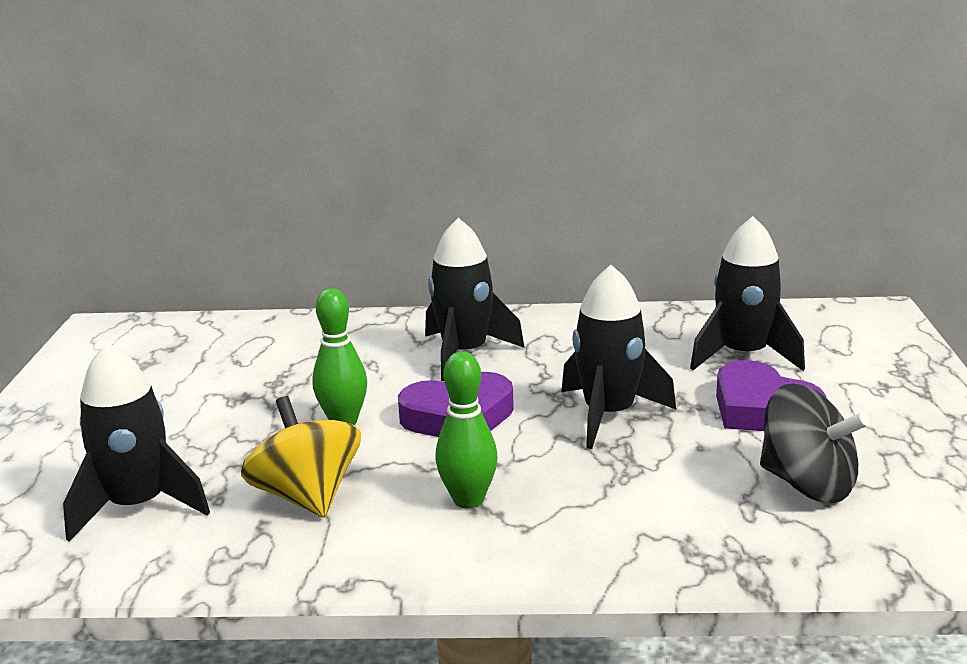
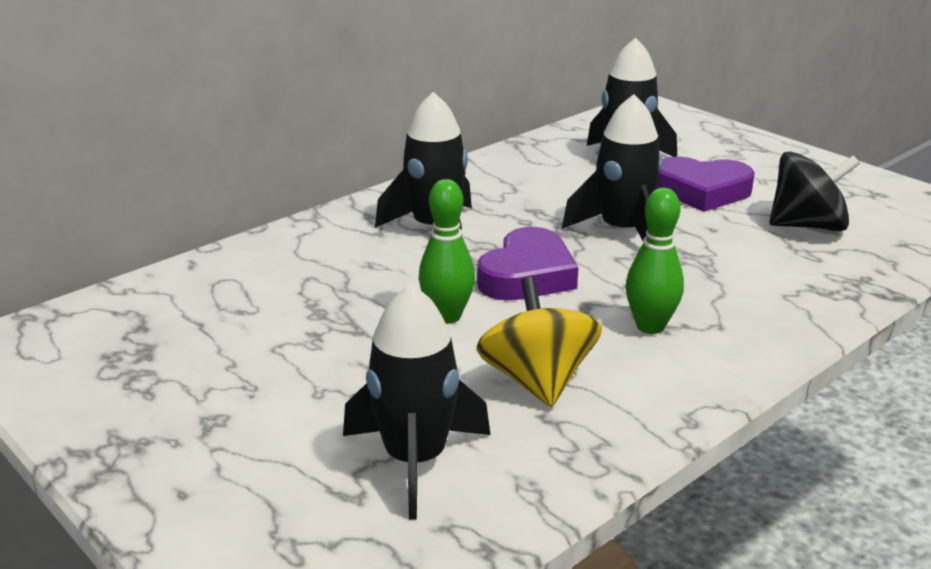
camera: 45 degrees left, 5 degrees up
yellow spinning top [241,396,361,518] -> yellow spinning top turned 60 degrees clockwise [476,277,602,407]

